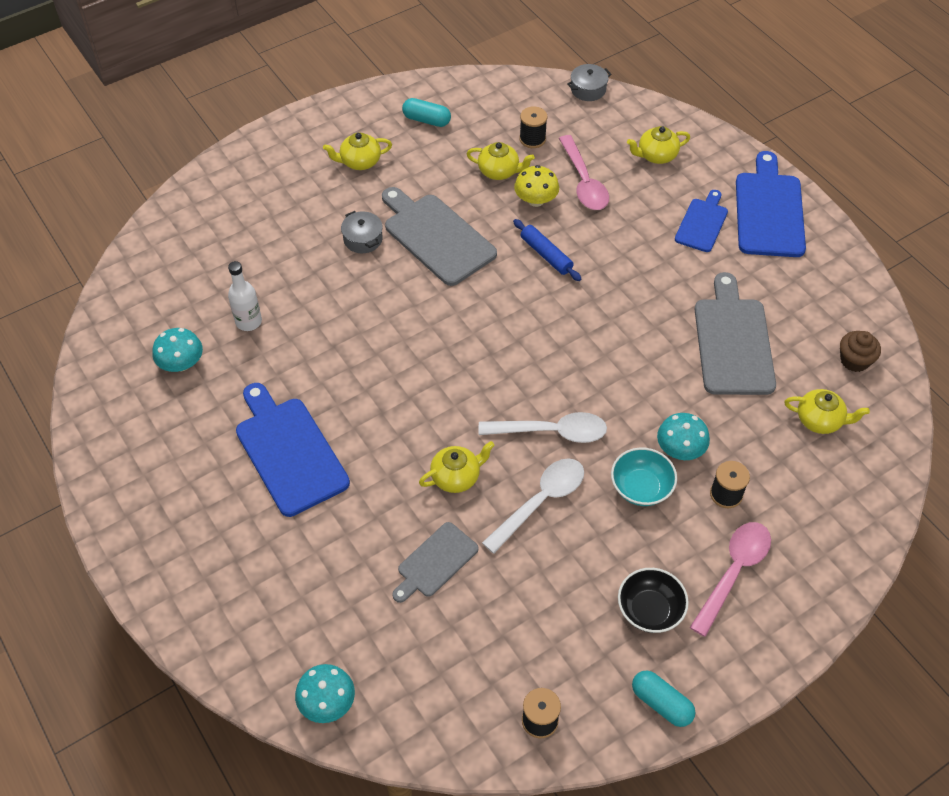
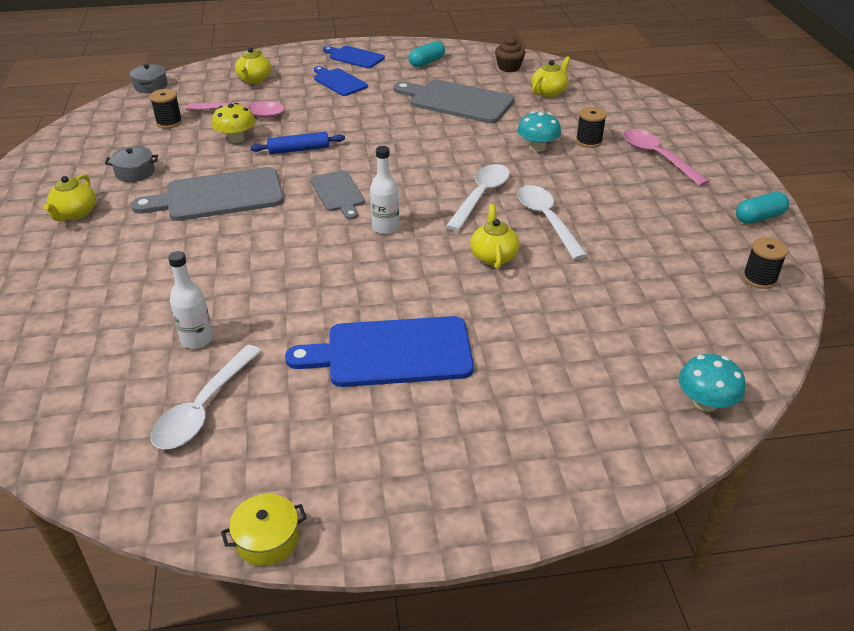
camera: 65 degrees left, 15 degrees down
turquoise mushroom [152,328,203,372] -> white spoon [151,345,261,450]
grey pot [341,211,383,253] -> grey pot moved to [105,146,158,182]
grey cutting board [392,522,479,603] -> grey cutting board moved to [311,170,365,219]
turquoise capsule [402,98,451,127] -> turquoise capsule moved to [409,41,445,67]
yellow teapot [467,142,535,180] -> none
turquoise bowl [611,448,677,506] -> none
black bowl [618,568,689,633] -> none
blue cutting board [736,151,806,257] -> blue cutting board [323,46,385,68], size x0.59
none -> yellow pot [221,494,307,566]
none -> white bottle [370,146,399,234]

